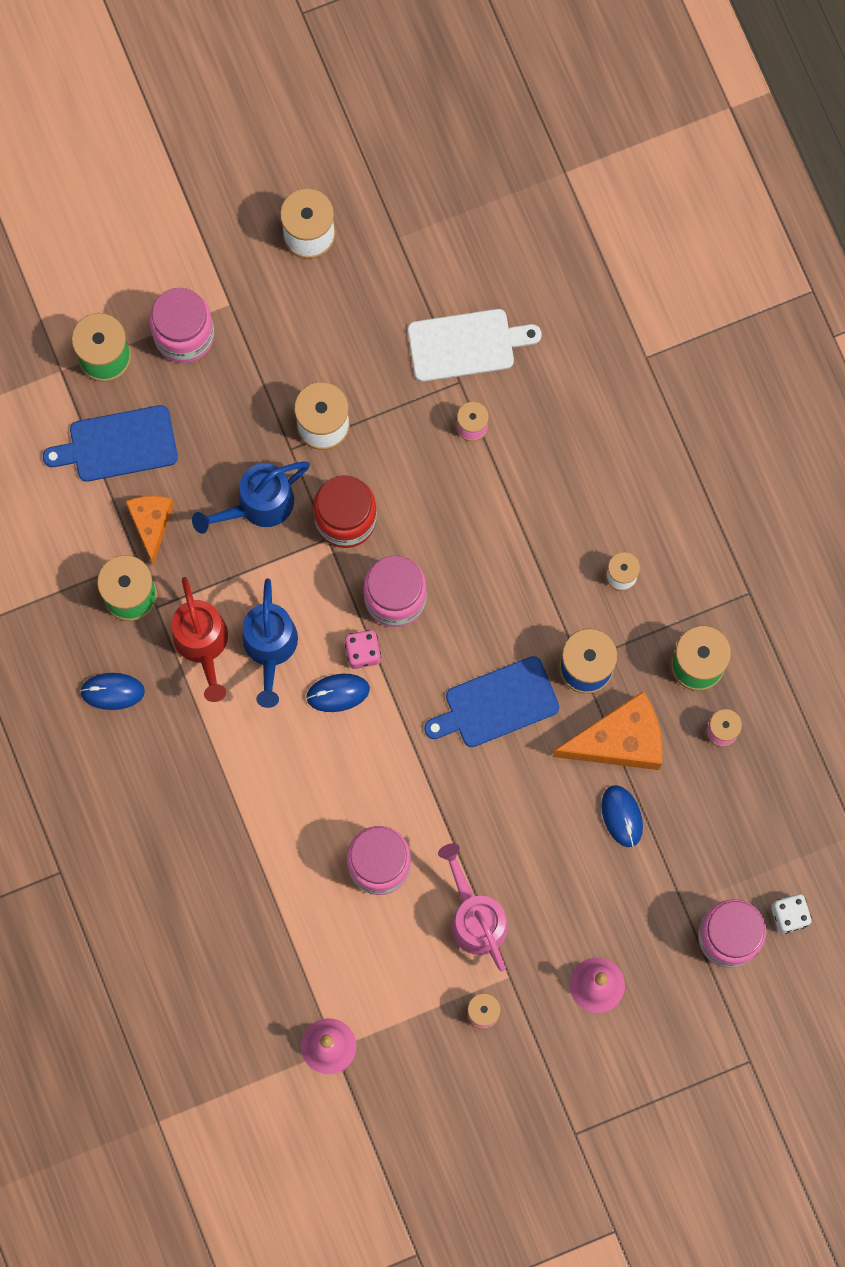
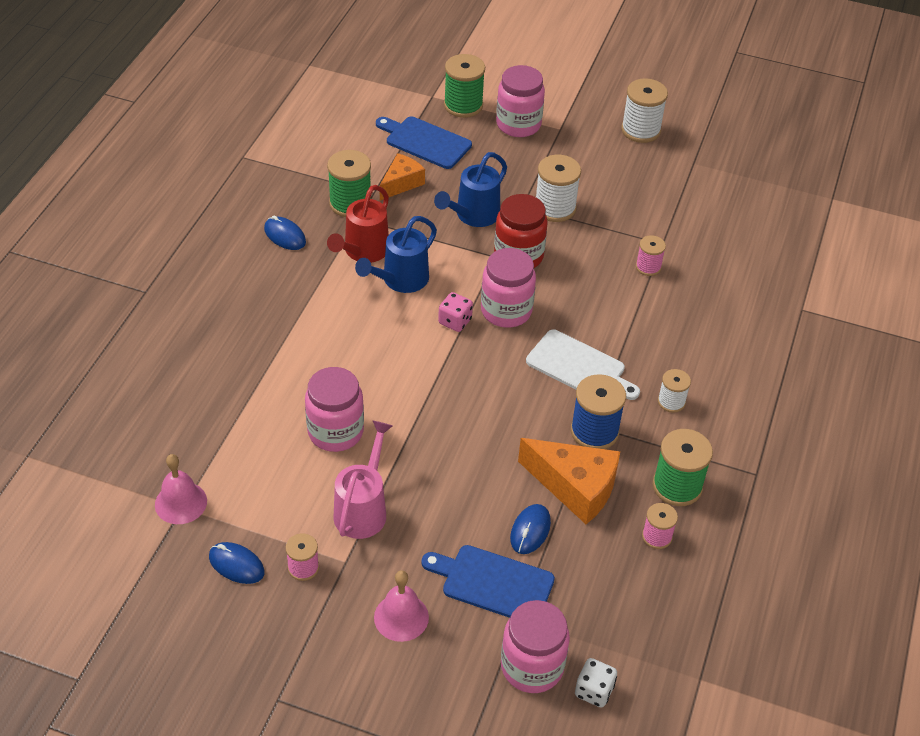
camera: 40 degrees right, 30 degrees down
blue watering can [192,462,310,534] -> blue watering can turned 60 degrees counterclockwise [434,152,507,227]
blue mouse [306,674,370,712] -> blue mouse moved to [209,542,265,584]
white cutting board [408,309,541,382] -> white cutting board moved to [526,330,640,400]
blue cutting board [424,656,559,747] -> blue cutting board moved to [421,545,555,618]

